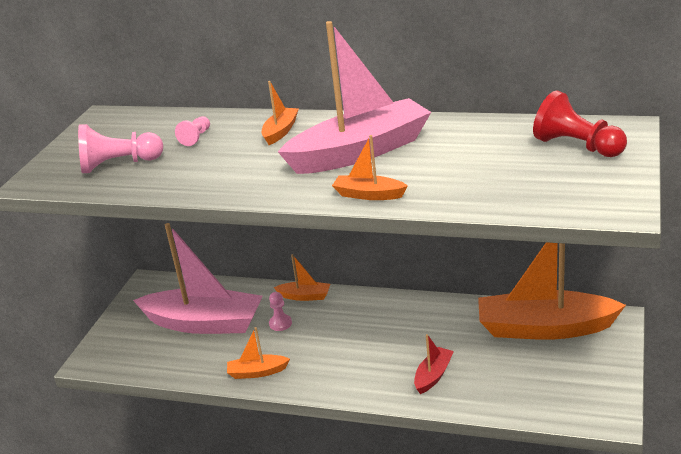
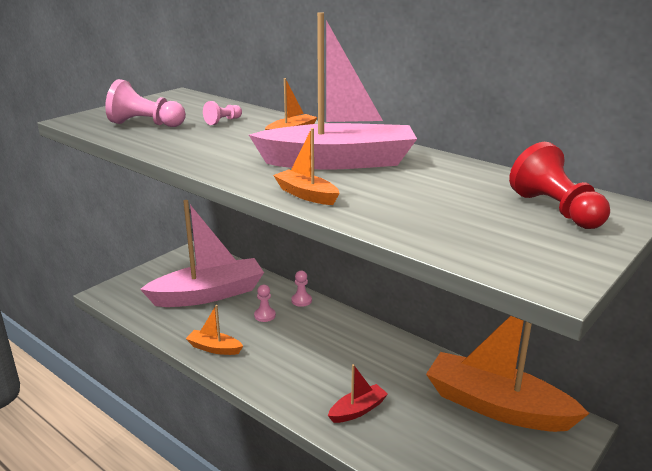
camera: 20 degrees right, 5 degrees down
pink boat [133,223,263,334] -> pink boat turned 60 degrees counterclockwise [140,200,264,307]
orange boat [274,254,330,301] -> pink pawn [291,270,312,307]

